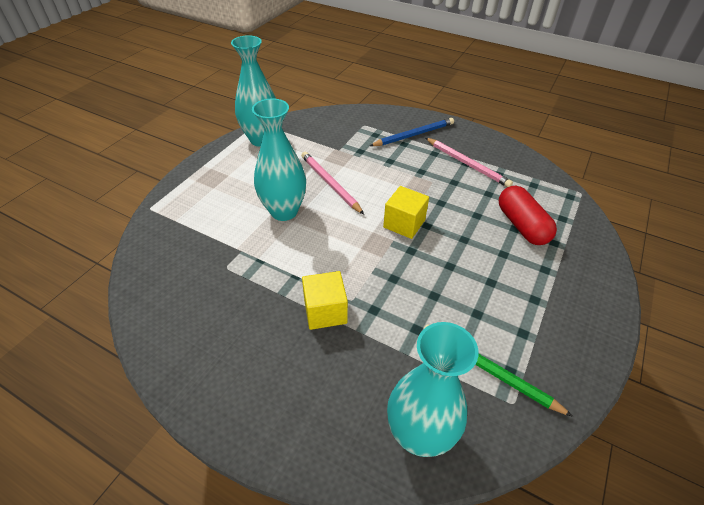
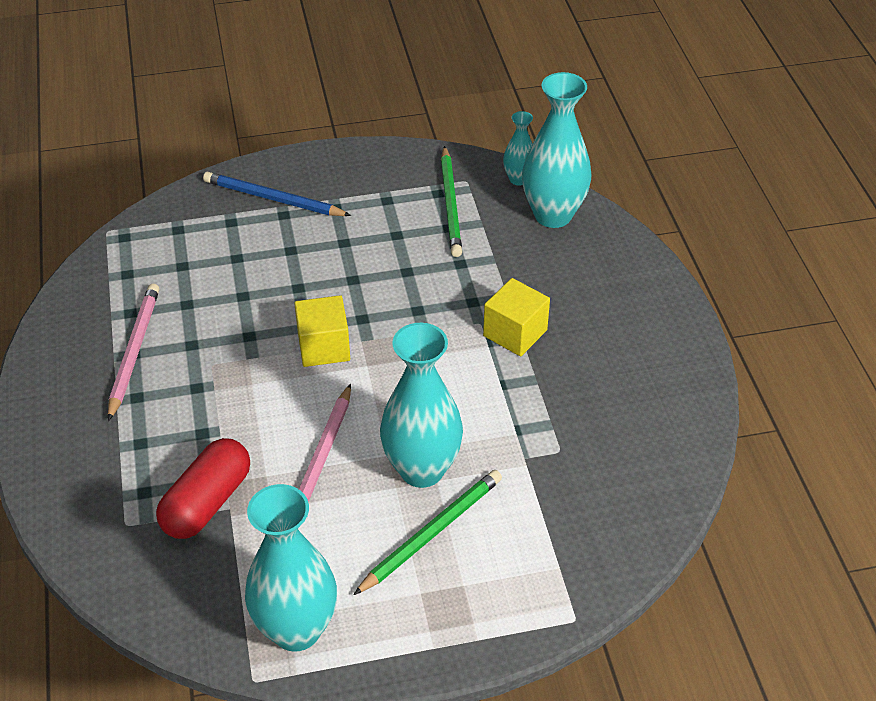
camera: 130 degrees left, 0 degrees up
blue pencil [370,118,454,146] -> blue pencil moved to [203,172,351,216]
red capsule [499,186,557,245] -> red capsule moved to [156,438,250,539]
none -> green pencil [353,470,502,595]
none -> turquoise vase [503,111,533,186]

